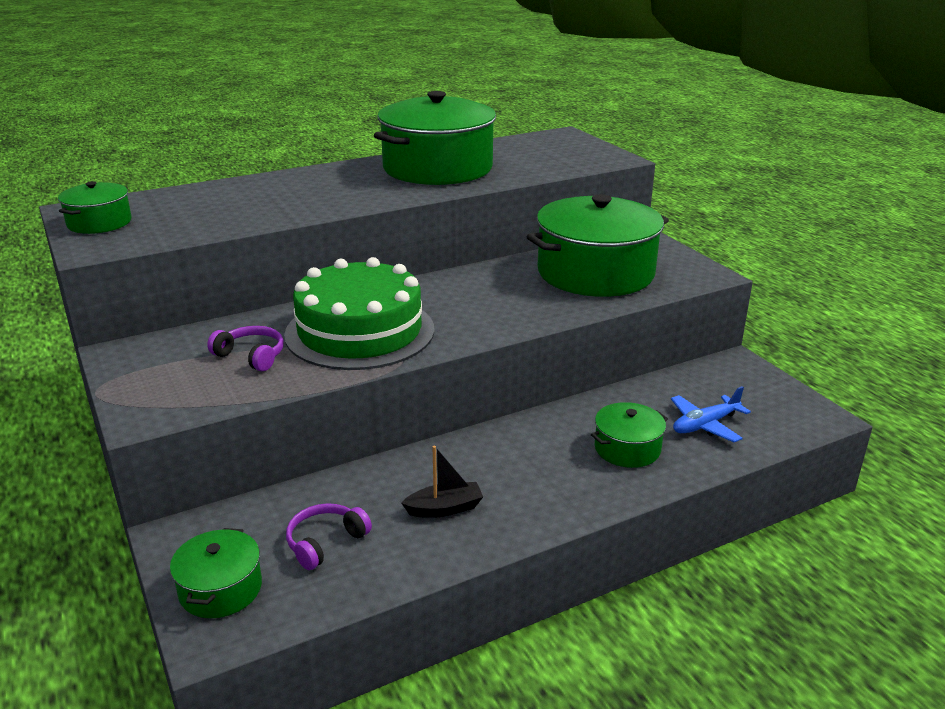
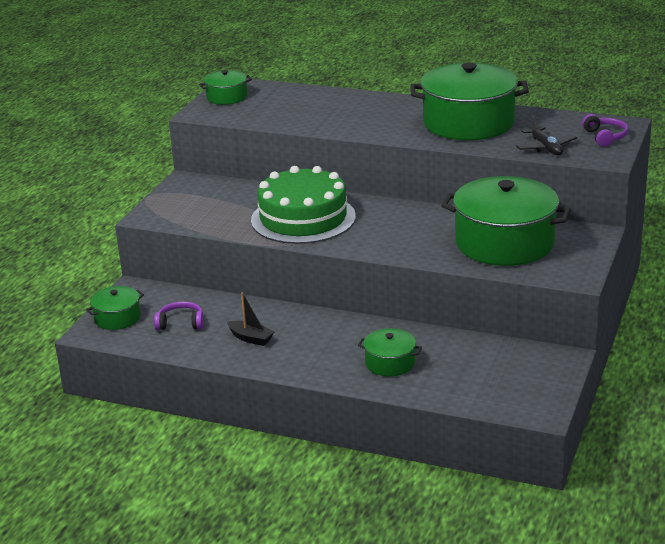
camera: 50 degrees right, 0 degrees up
purple headphones [207,326,284,371] -> purple headphones moved to [582,114,628,147]
blue plane [671,386,751,442] -> none
none -> black plane [516,115,577,155]

